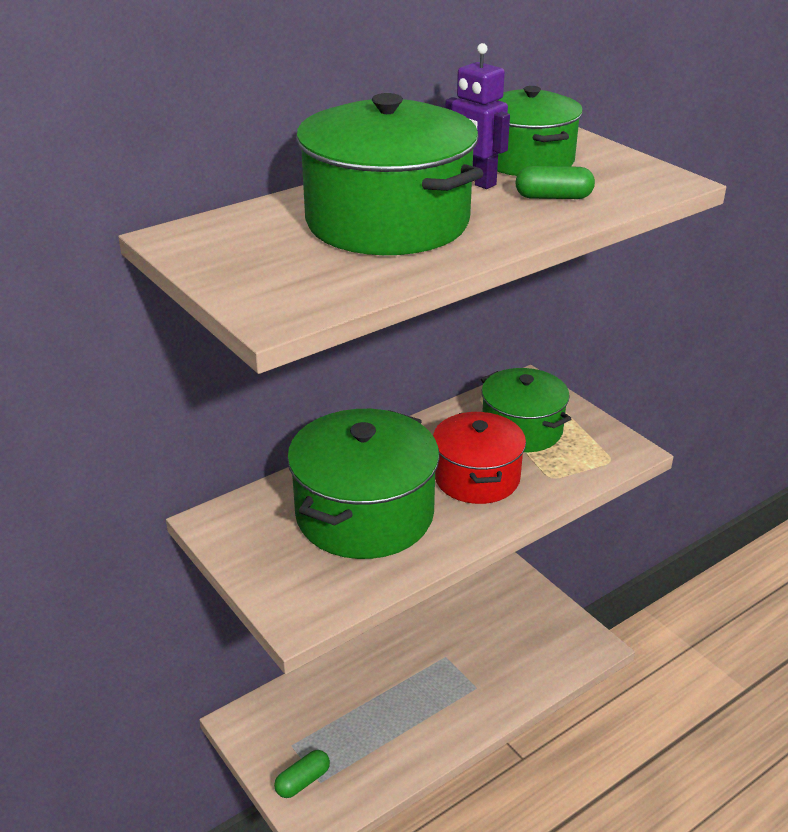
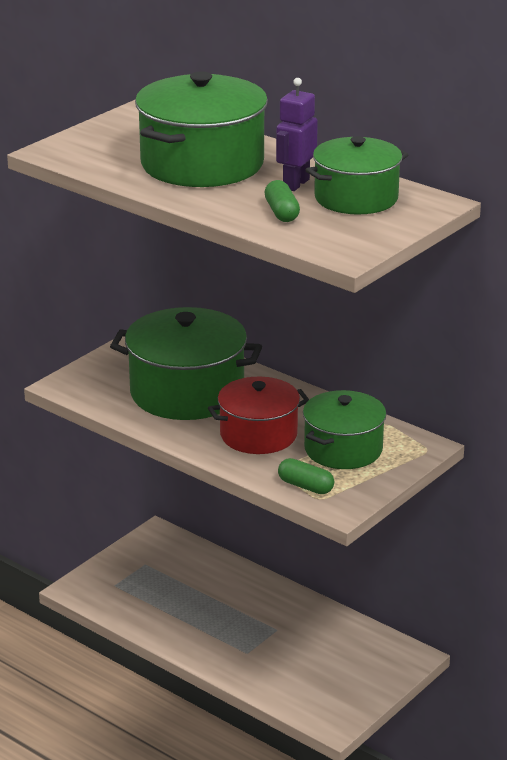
camera: 75 degrees right, 5 degrees down
green capsule [274,750,330,798] -> green capsule moved to [278,458,334,494]

